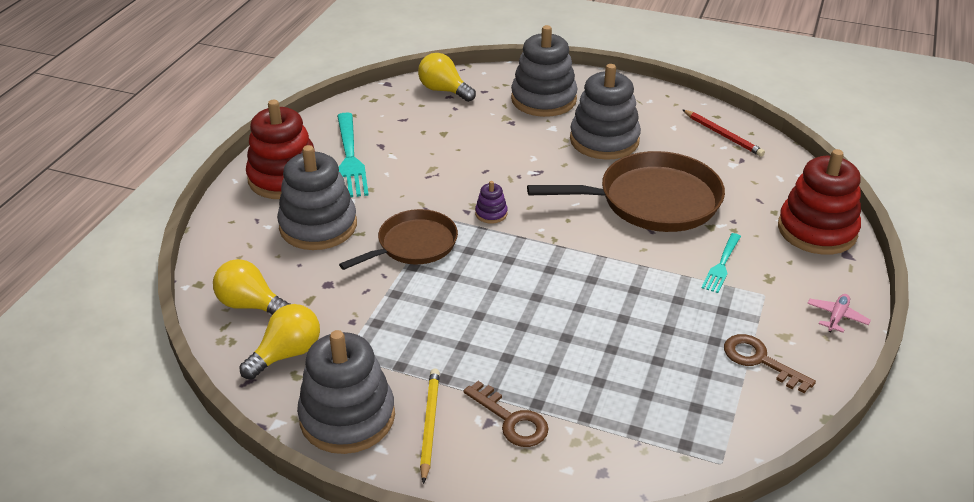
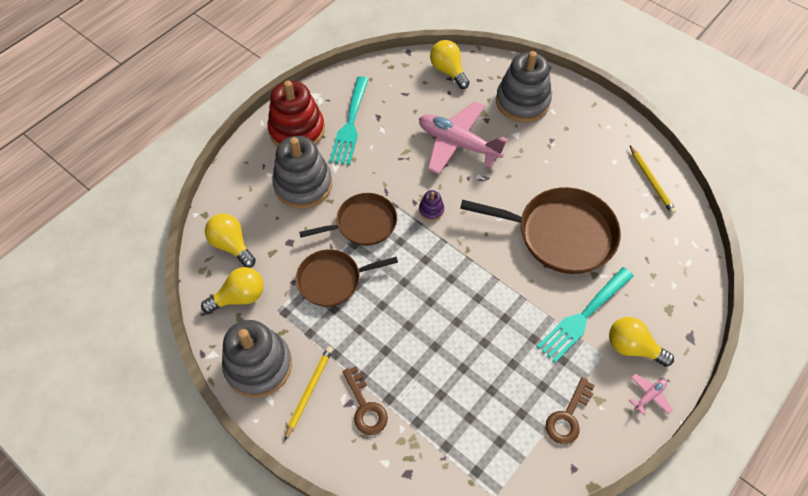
camera: 20 degrees right, 20 degrees up
grey stacking toy [570,64,641,160] -> none
red pencil [683,110,765,157] -> yellow pencil [630,146,676,214]
turquoise fork [702,233,741,293] -> turquoise fork [537,267,634,363], size x1.74
brown key [724,334,816,393] -> brown key turned 120 degrees counterclockwise [546,377,595,444]
red stacking toy [778,149,861,255] -> none
none -> brown pan [296,249,398,307]
none -> pink plane [419,101,508,174]
none -> yellow light bulb [609,317,674,367]

